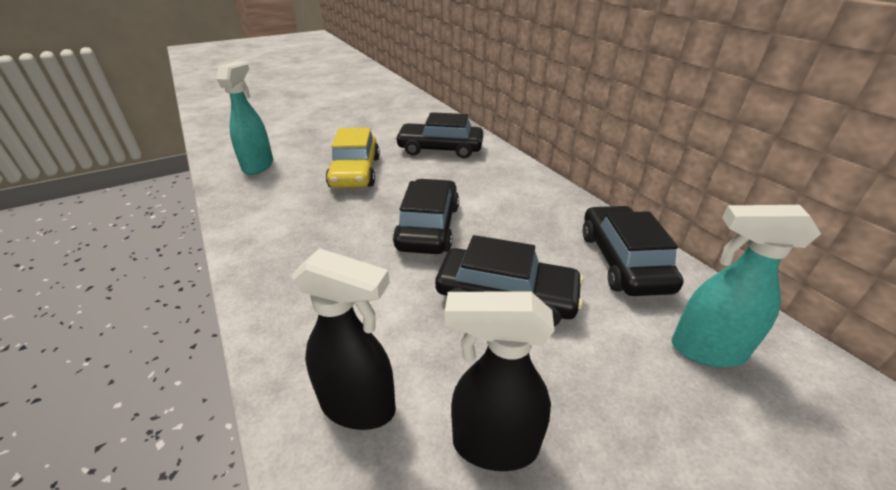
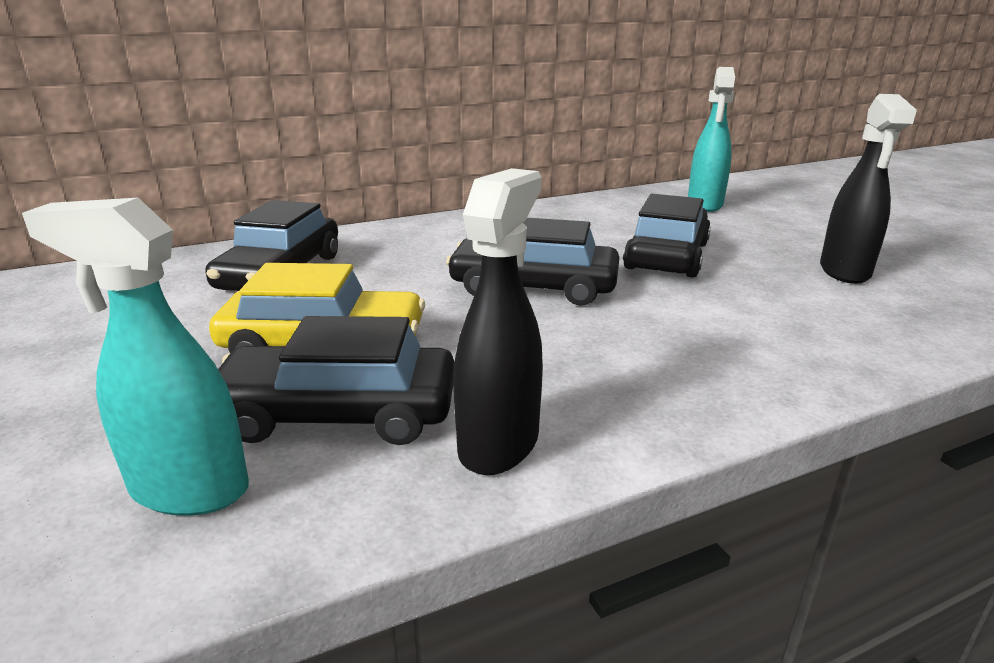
camera: 85 degrees left, 10 degrees down
black spray bottle [292,248,396,430] -> black spray bottle moved to [453,168,543,475]
black car [583,206,684,296] -> black car moved to [218,316,454,445]

